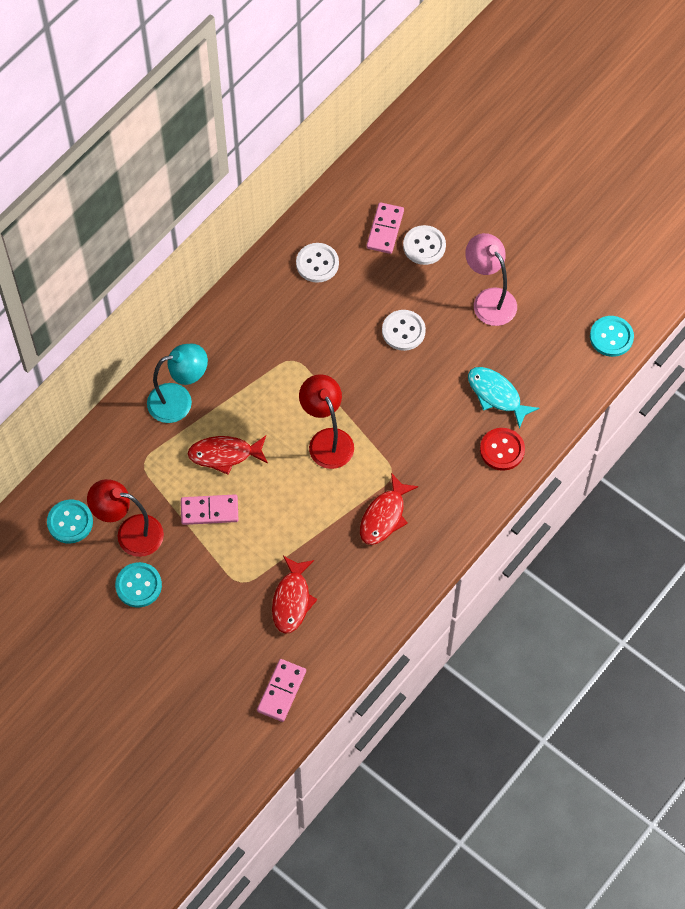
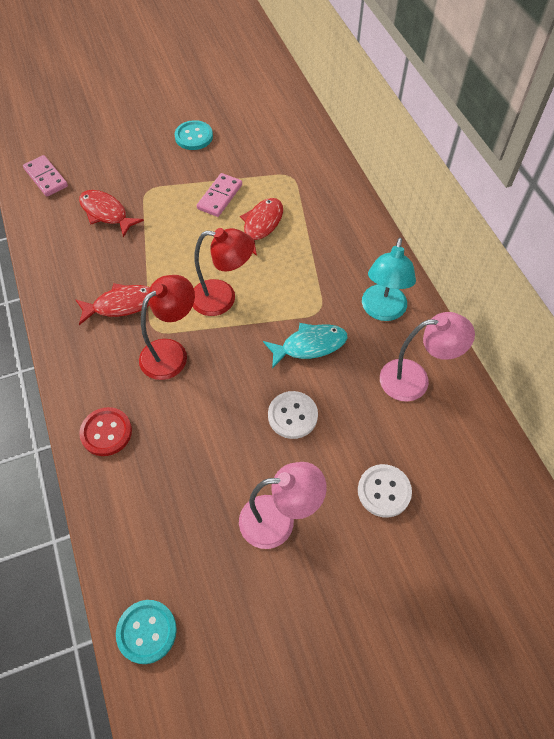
camera: 120 degrees right, 5 degrees down
turquoise button [47,499,93,544] -> none
red lamp [87,479,164,557] -> red lamp moved to [139,275,195,380]
turquoise lamp [147,344,208,423] -> turquoise lamp moved to [362,237,416,321]
white button [296,243,339,283] -> pink lamp [380,312,475,402]
red fish [360,473,418,545] -> red fish turned 105 degrees clockwise [75,283,150,325]
pink domino [366,202,404,254] -> none
turquoise fish [468,367,539,429] -> turquoise fish moved to [263,323,348,369]

